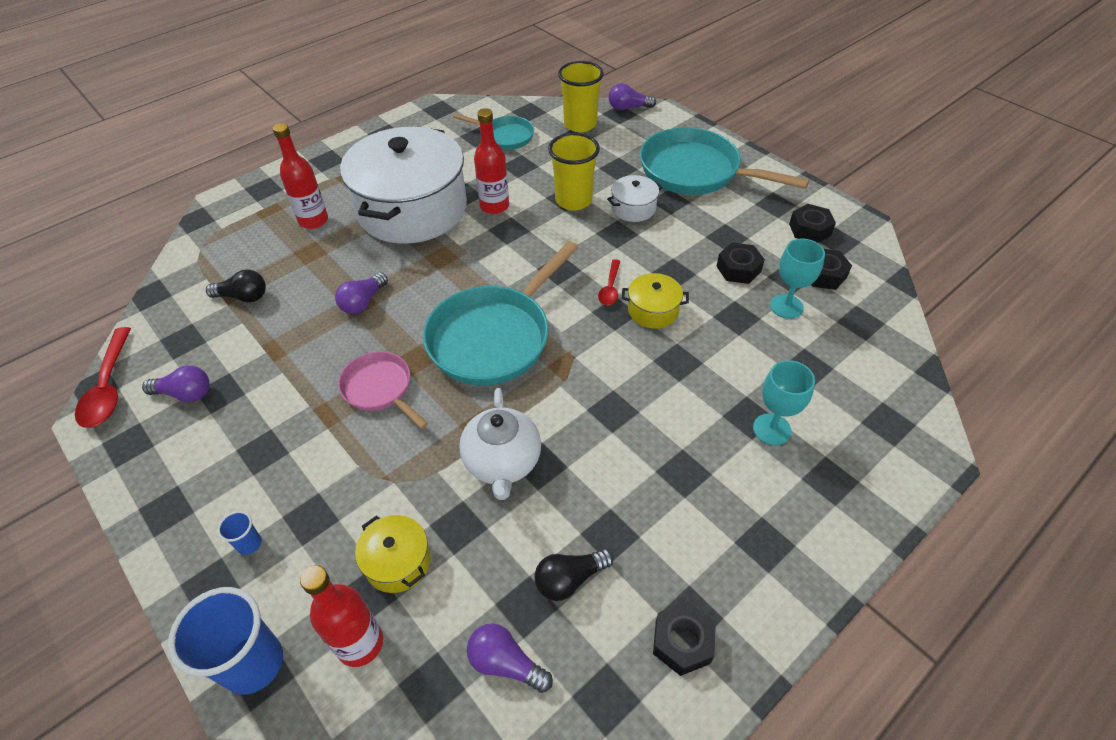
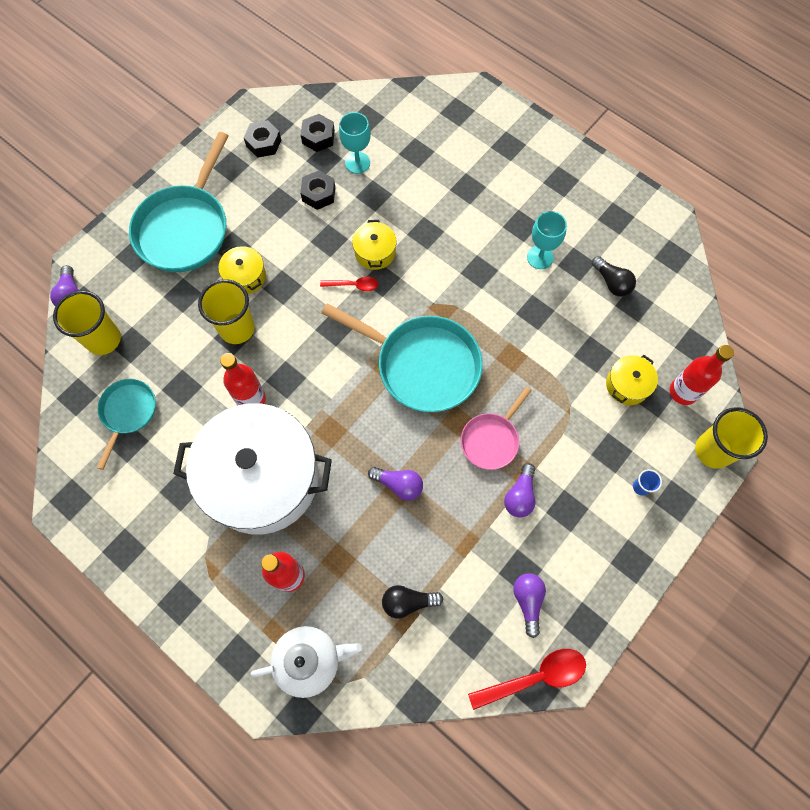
camera: 100 degrees left, 20 degrees up
blue cup [168,587,283,695] -> yellow cup [695,407,768,469]
black light bulb [206,270,266,303] -> black light bulb turned 90 degrees counterclockwise [382,585,443,619]
white teapot [459,388,541,500] -> white teapot moved to [250,626,362,698]
purple light bulb [467,623,553,693] -> purple light bulb moved to [504,463,535,517]
white pot [607,175,663,222] -> yellow pot [218,246,266,294]
black nut [653,602,716,676] -> none
turquoise goblet [753,360,815,445] -> turquoise goblet moved to [527,211,567,269]

